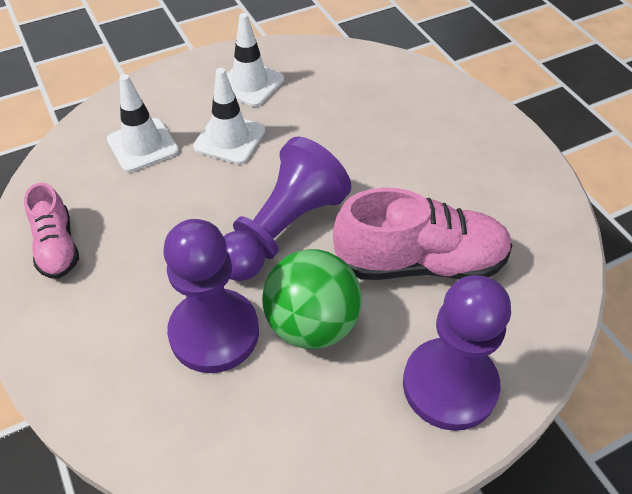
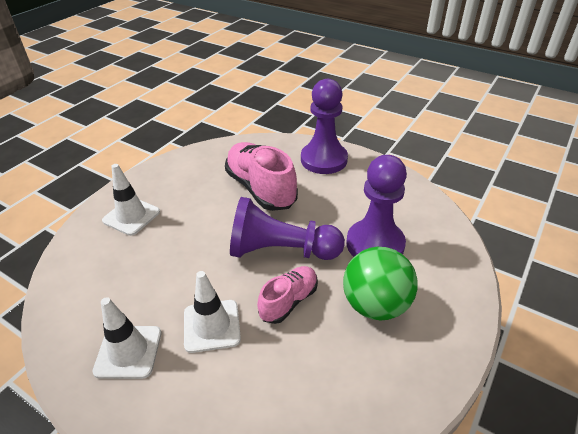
camera: 120 degrees left, 10 degrees down
pink shoe [24,182,79,279] -> pink shoe moved to [257,266,318,324]
white traffic cone [107,74,179,172] -> white traffic cone moved to [102,164,160,236]
green ball [262,249,362,349] -> green ball moved to [343,247,418,321]

